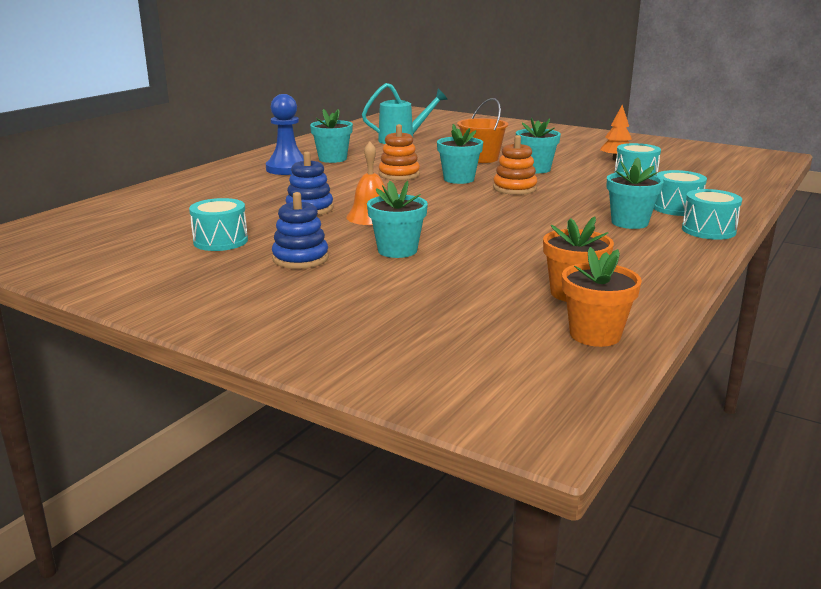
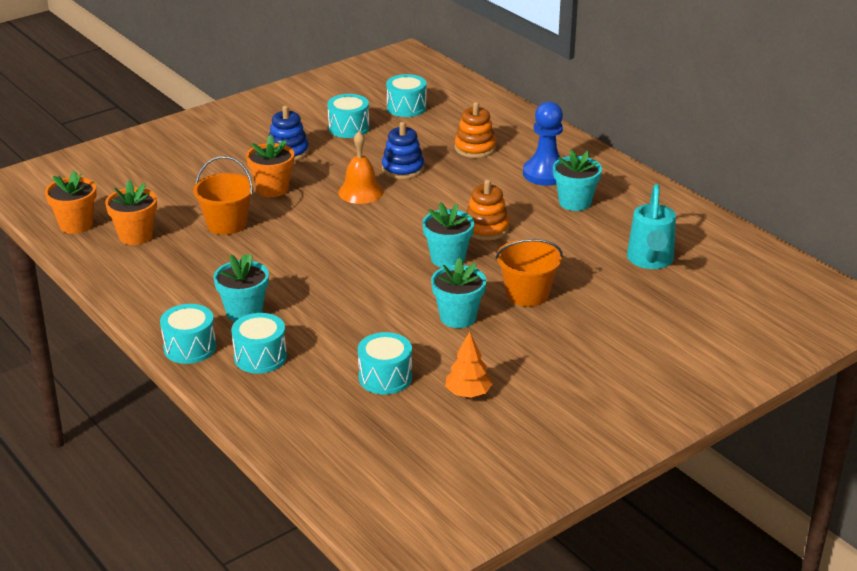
camera: 110 degrees right, 10 degrees up
turquoise flower pot [367,181,428,258] -> orange flower pot [246,135,294,197]
orange stacking toy [493,135,537,195] -> orange stacking toy moved to [455,102,496,158]
none -> orange bucket [193,156,254,235]
none -> turquoise drum [386,74,427,117]

